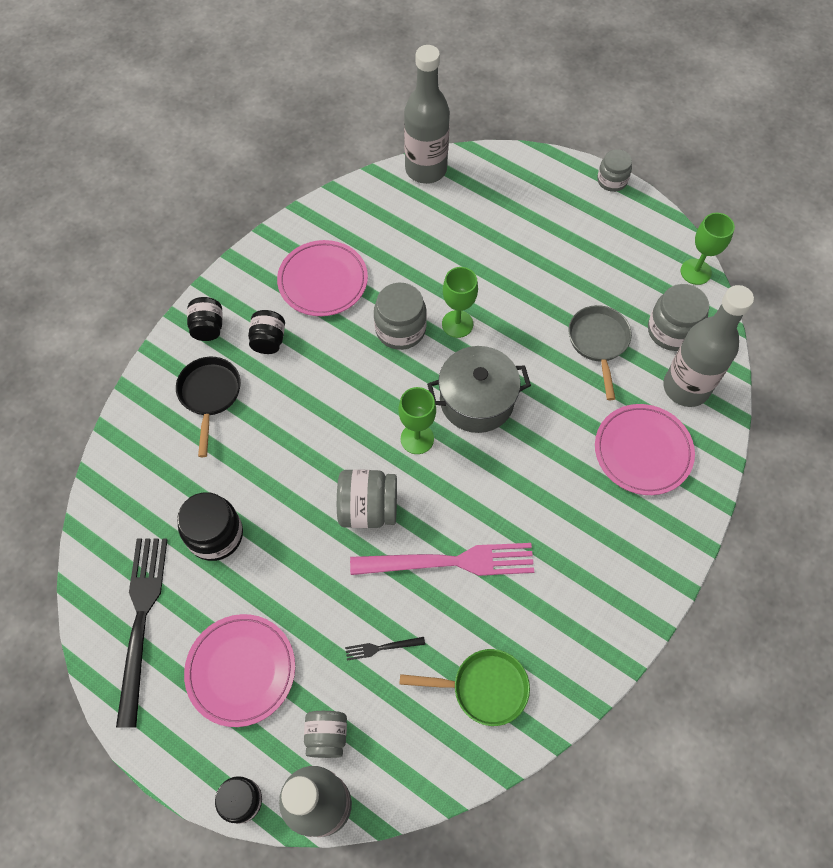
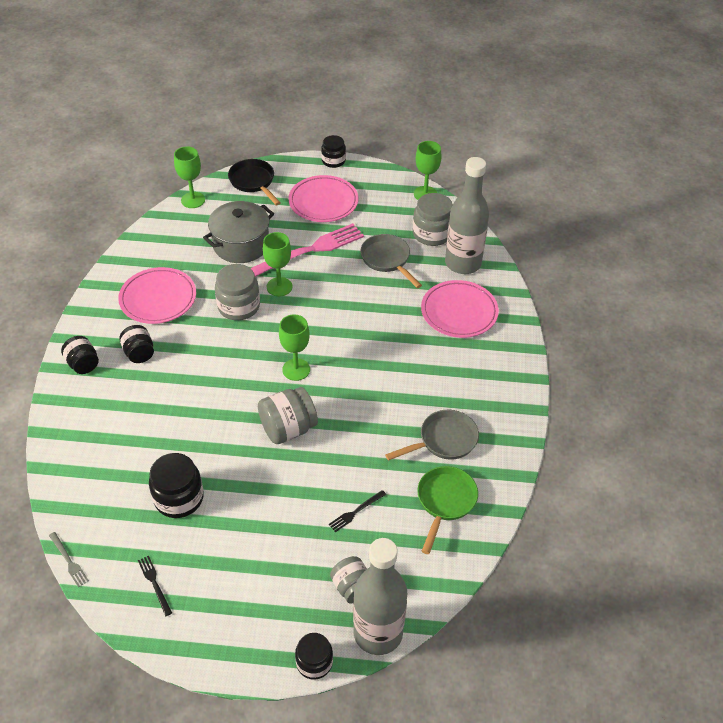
camera: 30 degrees left, 15 degrees down
black fork [116,538,168,728] -> black fork [138,555,172,616], size x0.42
black pan [176,357,241,457] -> black pan moved to [228,159,281,205]
pink plate [184,614,295,727] -> pink plate moved to [289,175,358,222]
pink fork [350,543,534,576] -> pink fork moved to [250,223,364,277]
green pan [400,649,530,726] -> green pan turned 45 degrees counterclockwise [417,466,478,554]
grey bottle [404,45,450,184] -> green goblet [174,146,205,208]
grey pot [427,346,531,433] -> grey pot moved to [203,201,274,263]
grey jar [597,149,632,192] -> black jar [321,135,346,168]
none -> grey fork [49,532,89,587]
none -> grey pan [385,410,479,461]

